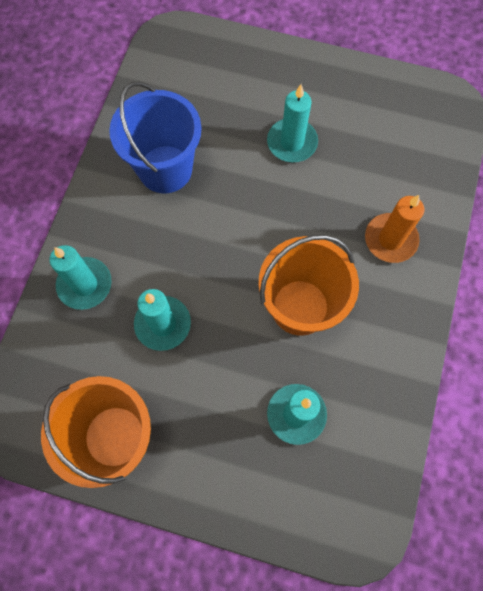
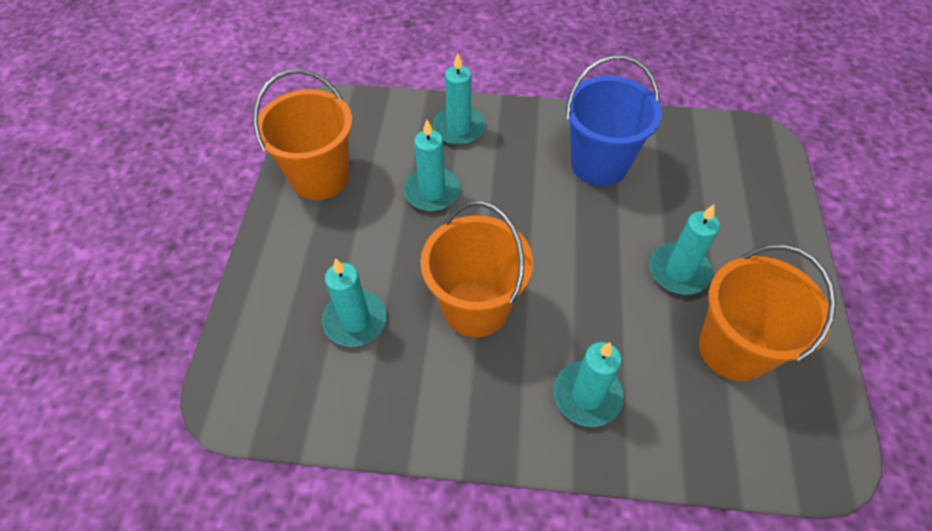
camera: 80 degrees right, 15 degrees down
orange candle [365,195,424,263] -> turquoise candle [554,342,624,427]
none -> orange bucket [699,245,836,382]

